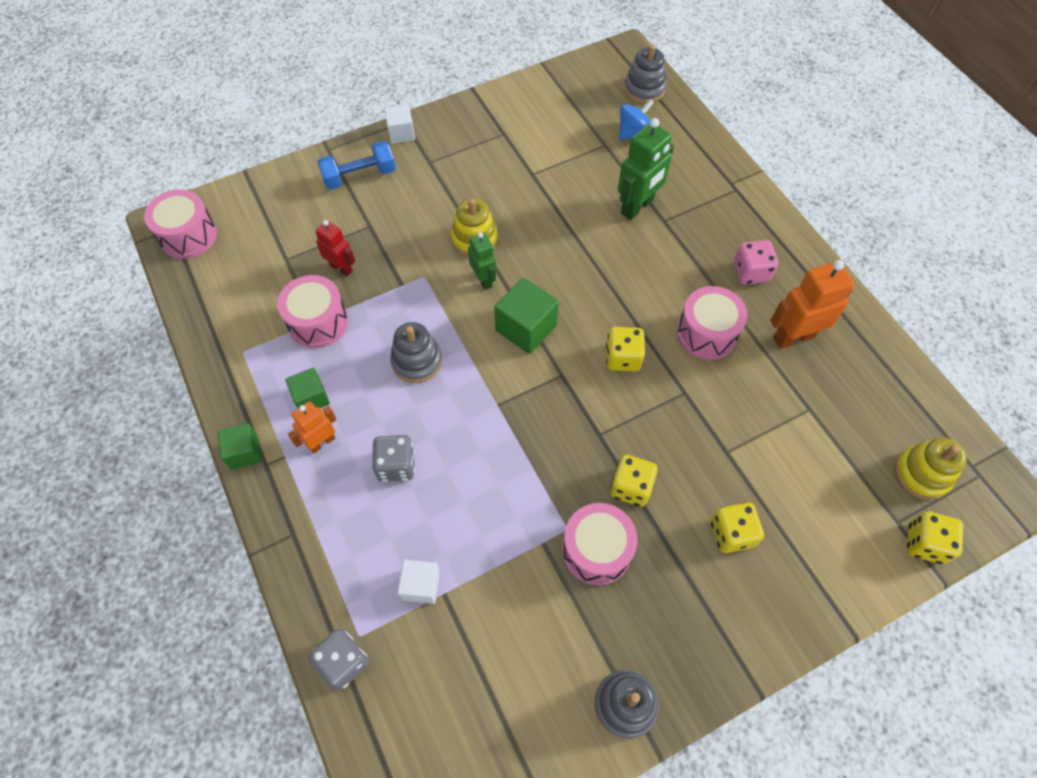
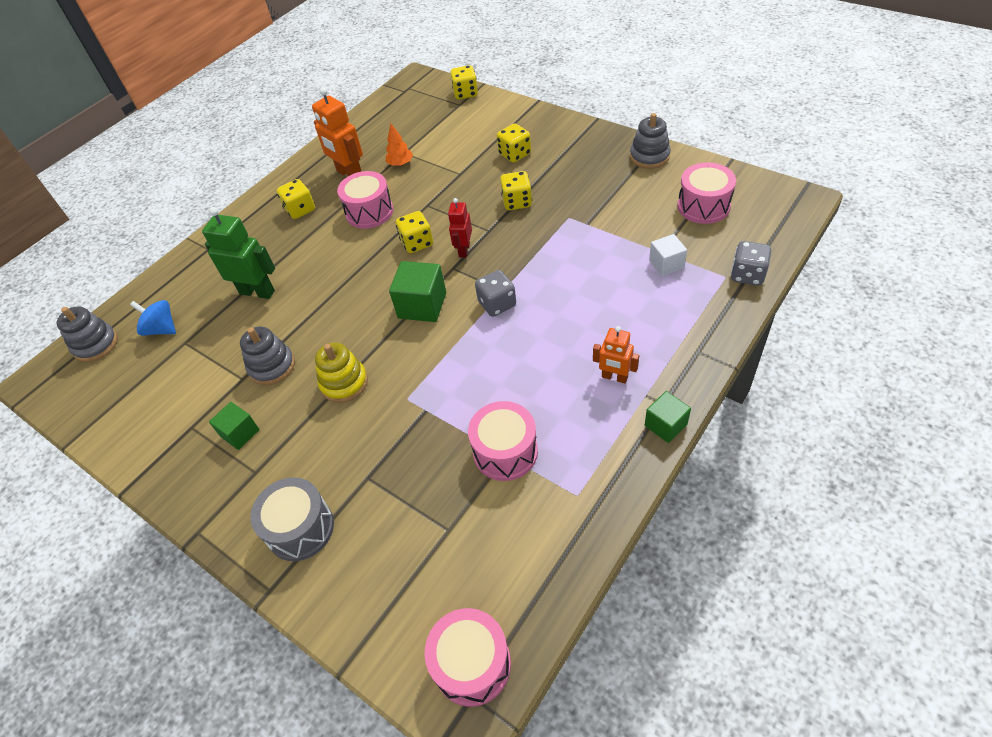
camera: 110 degrees left, 10 degrees down
green cube [285,368,330,408] -> green cube moved to [209,402,259,450]
red robot [316,220,355,276] -> red robot moved to [448,198,472,258]
blue dumbbell [317,141,396,190] -> grey drum [250,477,334,561]
grey dice [372,435,415,482] -> grey dice moved to [475,270,516,317]
white cube [384,105,415,144] -> none
grey stacking toy [390,322,442,383] -> grey stacking toy moved to [240,327,295,385]
green robot [468,232,497,290] -> none
pink drum [562,503,637,585] -> pink drum moved to [678,162,736,224]
pink dice [734,240,778,285] -> yellow dice [277,179,315,219]
yellow stacking toy [895,438,967,500] -> none
none -> orange tree [386,123,413,166]

